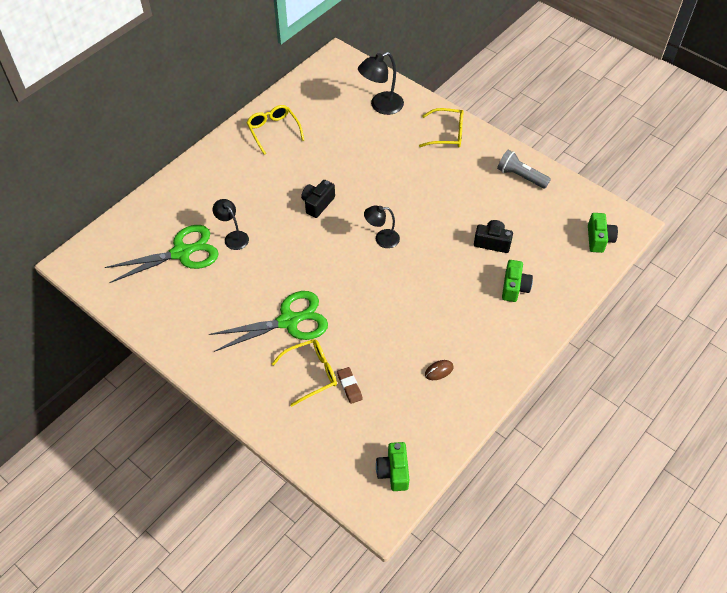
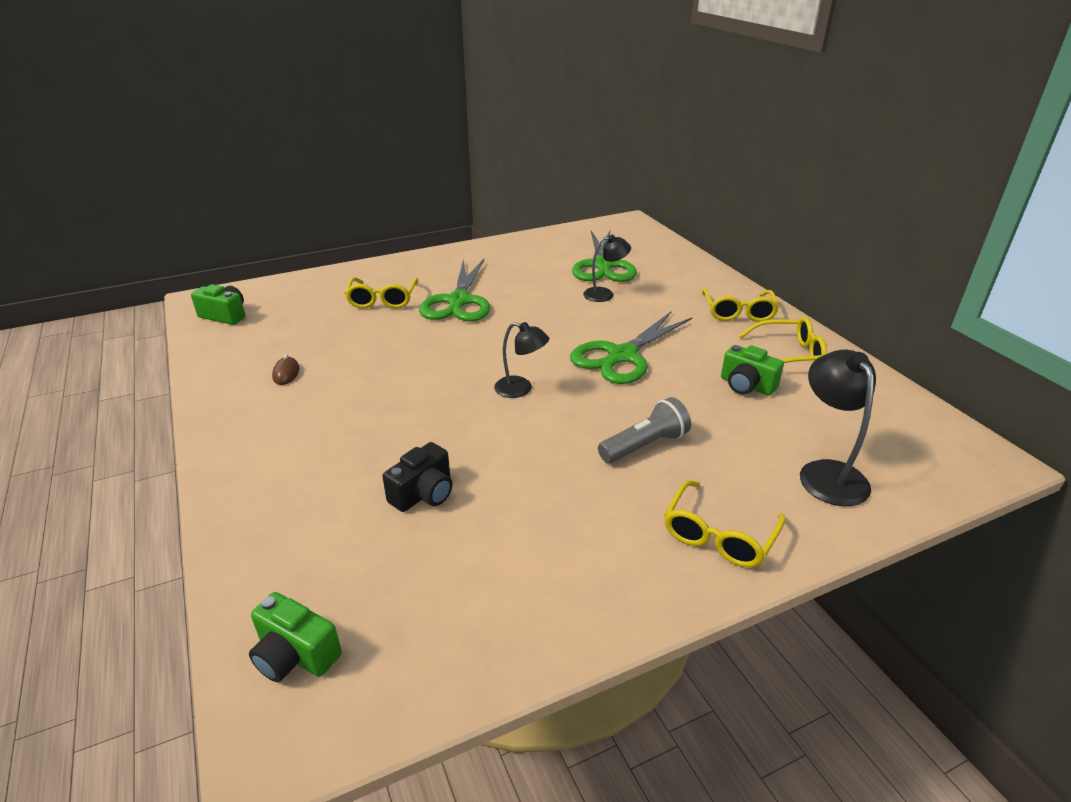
camera: 115 degrees right, 20 degrees down
black camera [301,180,335,218] -> green scissors [570,312,692,384]
brown eraser [337,367,363,404] -> none
black lamp [364,205,400,248] -> black lamp turned 90 degrees clockwise [494,322,549,398]
grey flashlight [497,150,551,189] -> grey flashlight moved to [598,397,691,463]
green camera [502,260,533,302] -> green camera moved to [721,345,784,395]
none -> yellow glasses [702,288,779,322]

